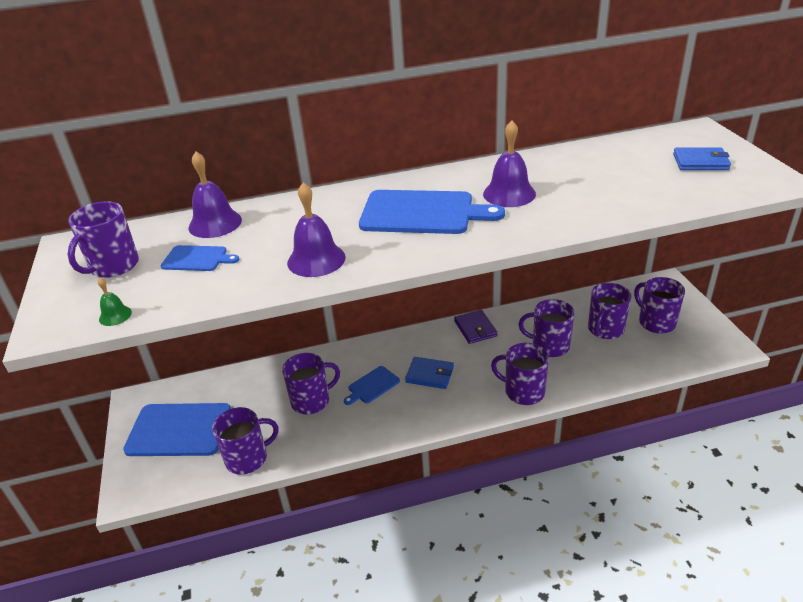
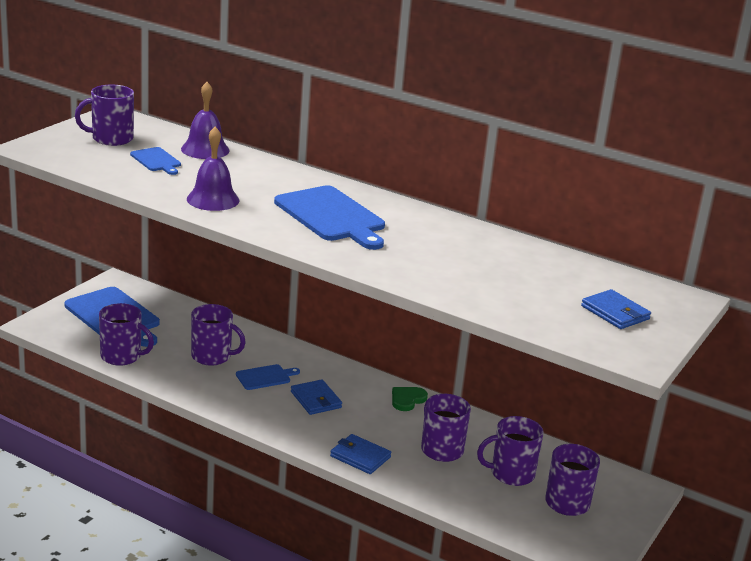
camera: 40 degrees right, 10 degrees down
green bell [98,278,132,326] -> none
blue cutting board [344,366,400,405] -> blue cutting board turned 150 degrees clockwise [236,364,300,390]
purple wallet [454,310,498,344] -> green heart [392,387,428,411]
purple bell [483,121,536,207] -> none
purple mug [491,343,549,405] -> blue wallet [330,434,391,474]

